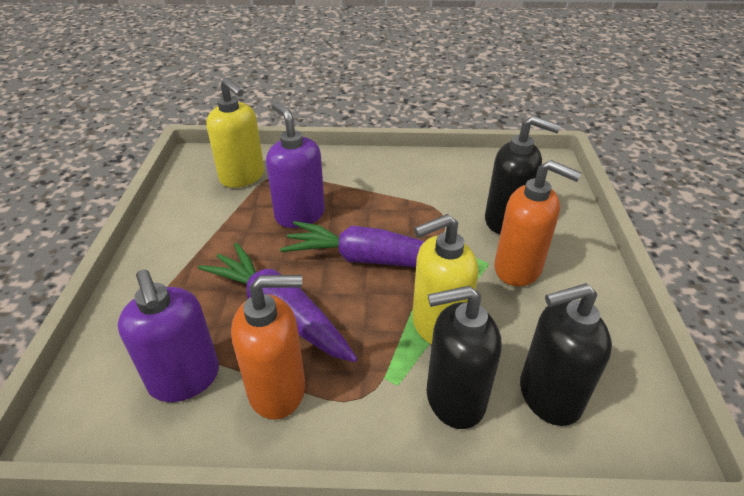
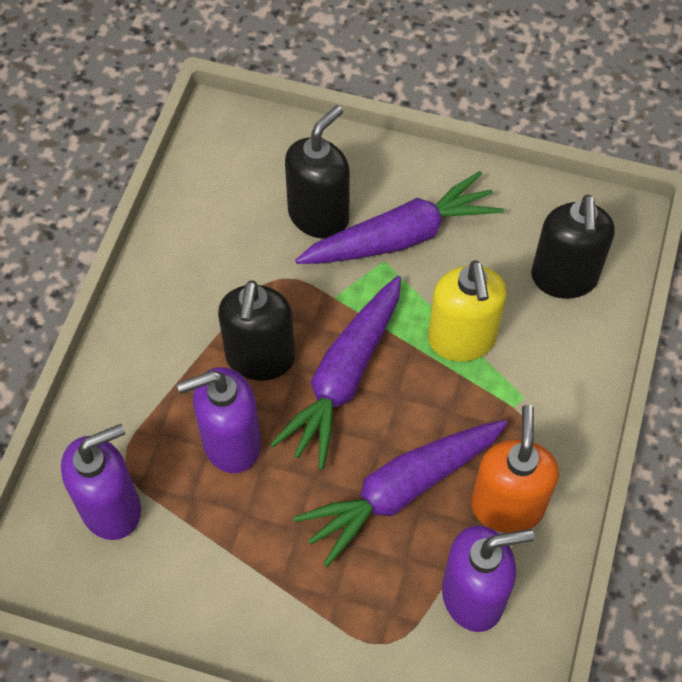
camera: 75 degrees left, 20 degrees up
yellow soap dispenser [206,78,264,188] -> purple soap dispenser [61,424,141,540]
black soap dispenser [427,286,502,429] -> black soap dispenser moved to [218,280,295,381]
orange soap dispenser [494,160,582,286] -> purple carrot [295,171,504,264]

